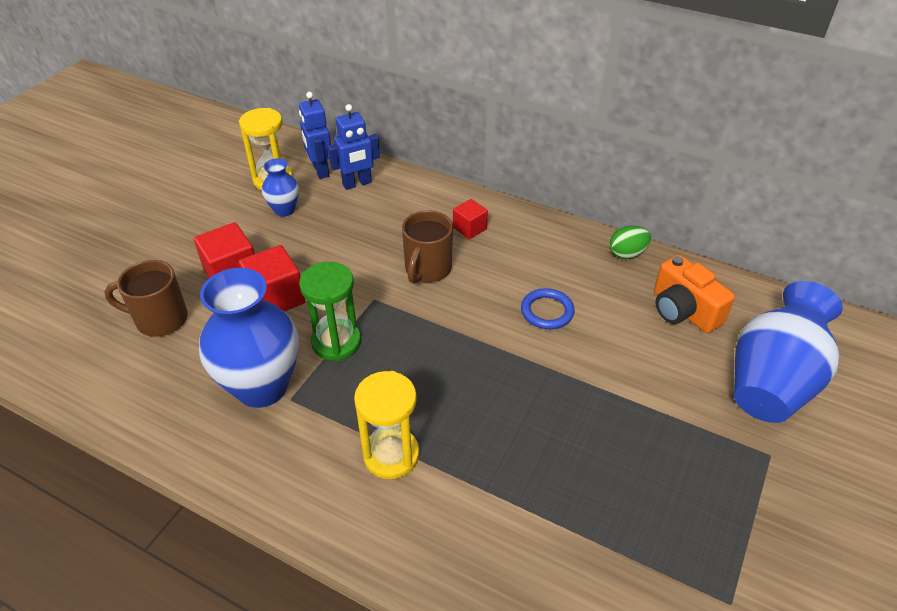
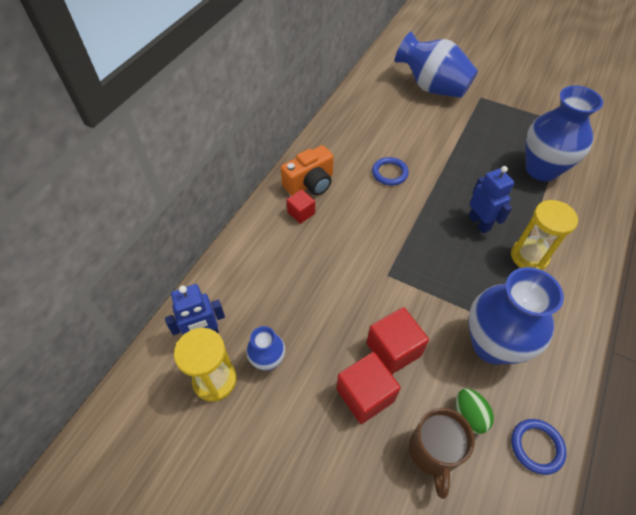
camera: 90 degrees left, 10 degrees up
green hourglass [299,262,361,361] -> none
blue robot [328,104,380,190] -> blue robot moved to [469,166,514,233]
brown mug [402,211,453,284] -> none
green egg [609,226,651,259] -> green egg moved to [456,388,494,434]
orange camera [654,255,735,333] -> orange camera moved to [281,145,334,196]
none -> blue ring [511,419,567,475]
none -> blue vase [525,86,603,181]

